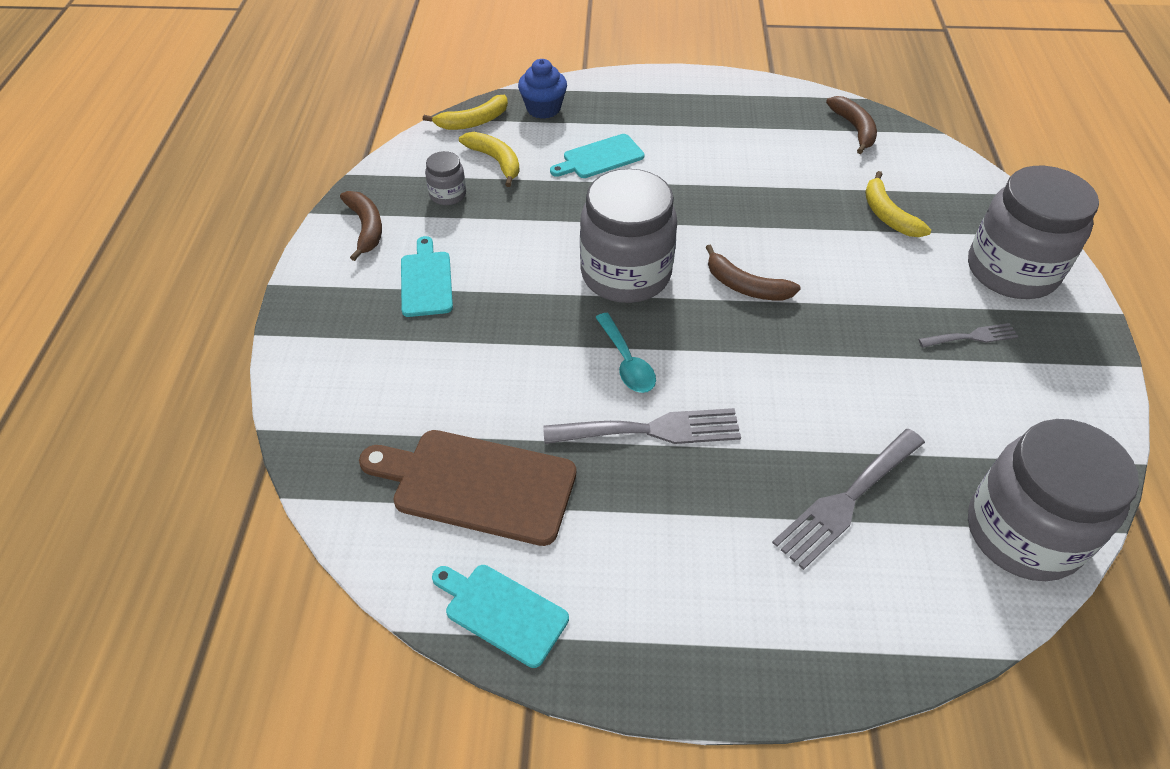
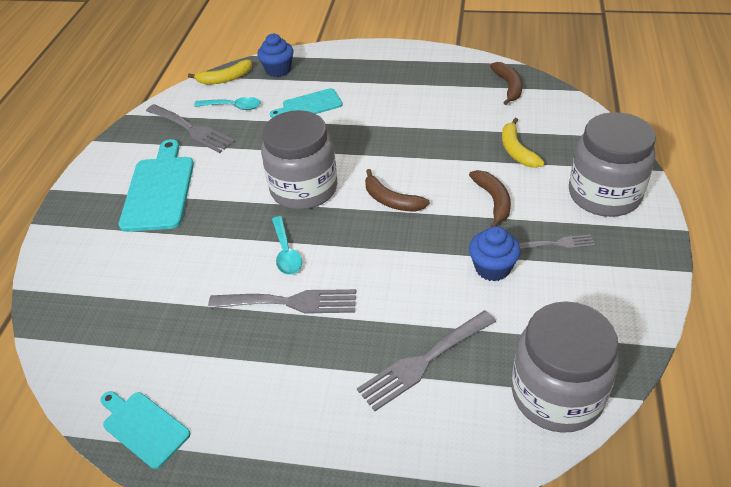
camera: 10 degrees right, 5 degrees down
brown banana [340,191,382,261] -> brown banana moved to [469,170,511,227]
brown cutting board [359,430,576,546] -> none
turquoise cutting board [401,236,453,317] -> turquoise cutting board [119,139,194,232], size x1.65
grey jar [425,151,466,205] -> grey fork [146,104,235,153]
yellow banana [459,132,520,187] -> turquoise spoon [194,97,261,110]
none -> blue cupcake [469,226,521,281]

